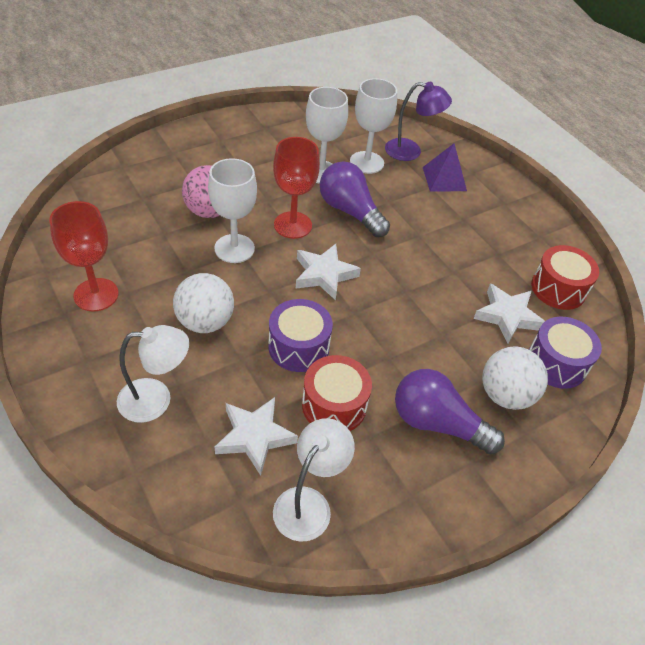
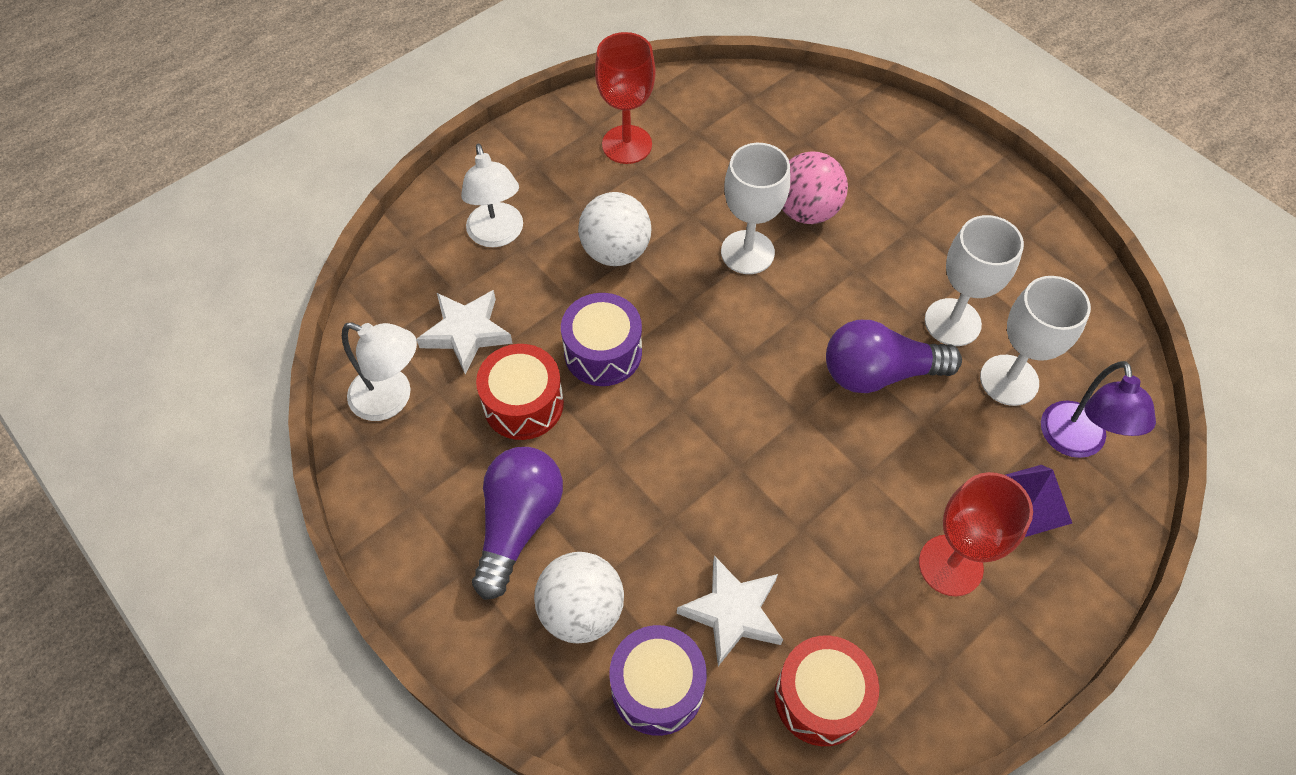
camera: 85 degrees right, 10 degrees up
red goblet [273,137,320,239] -> red goblet moved to [919,472,1033,596]
white star [296,244,361,300] -> none
purple light bulb [320,161,390,237] -> purple light bulb turned 135 degrees counterclockwise [826,320,962,393]

